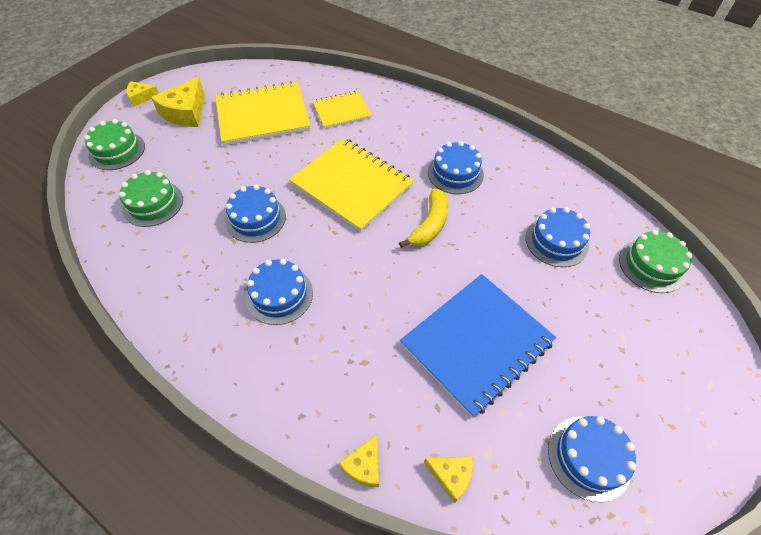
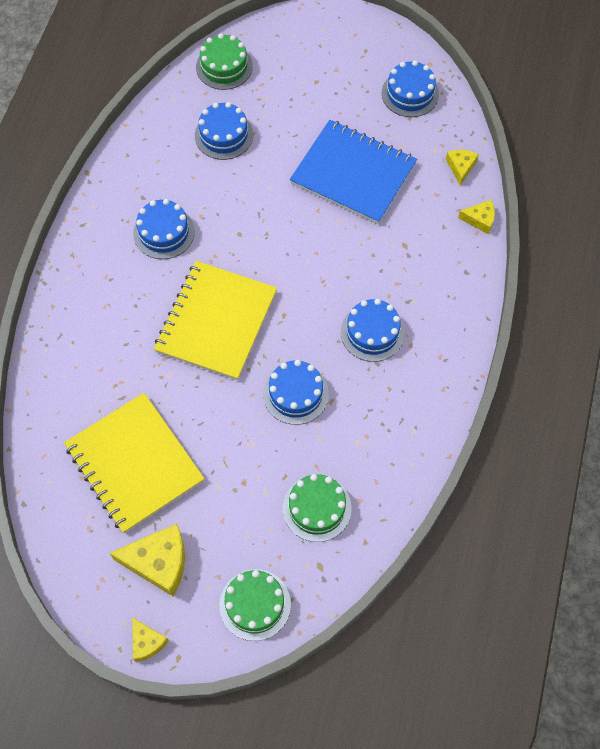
camera: 110 degrees left, 10 degrees up
yellow notebook [313,91,372,129] -> none
yellow banana [399,188,448,248] -> none

